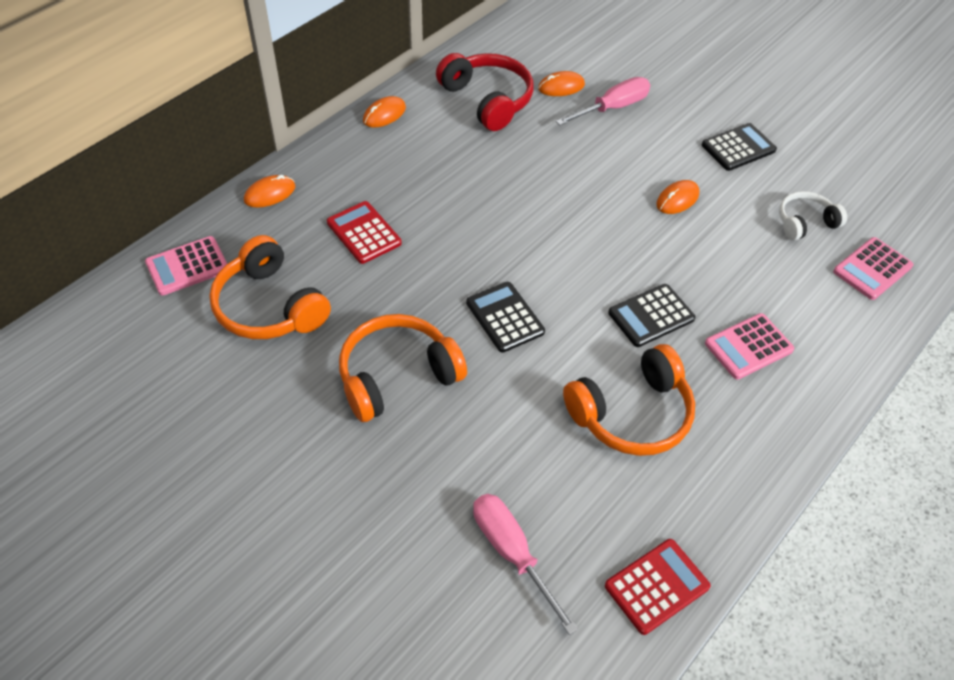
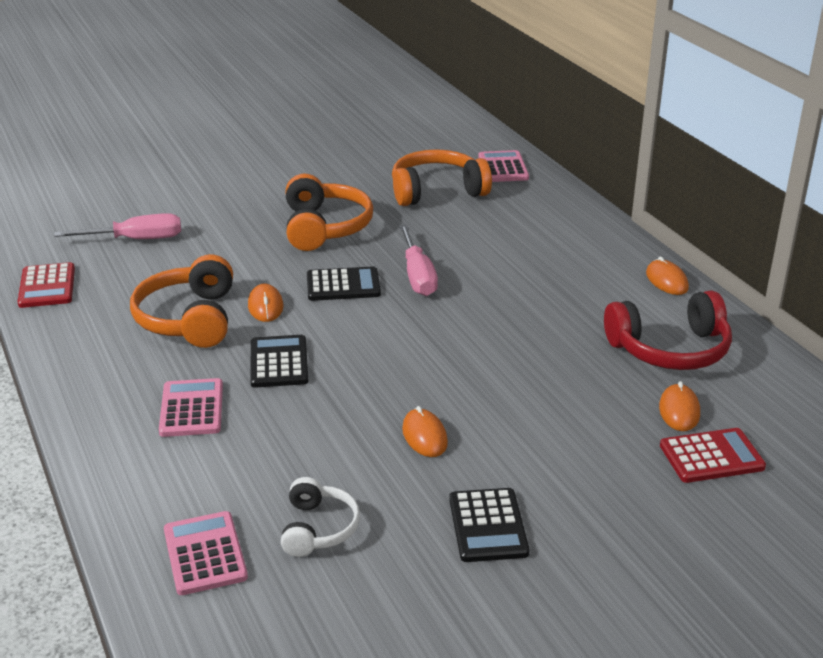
camera: 115 degrees right, 20 degrees down
orange mouse [244,175,295,208] -> orange mouse moved to [248,284,283,322]
red calculator [327,201,402,264] -> red calculator moved to [660,428,766,483]
pink screwdriver [556,77,650,125] -> pink screwdriver moved to [399,225,438,296]

